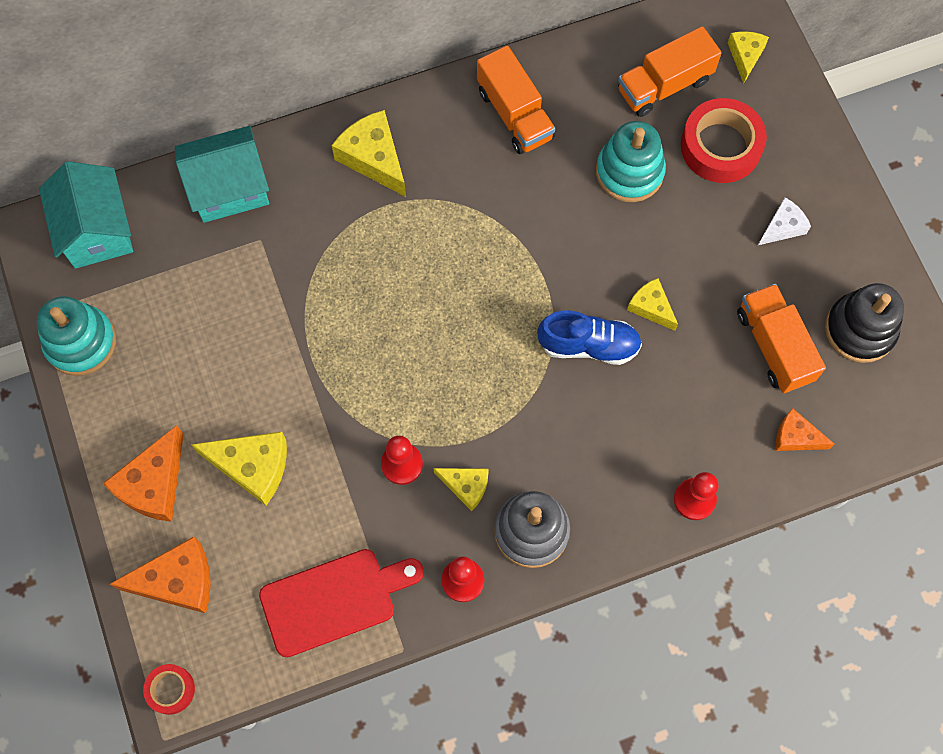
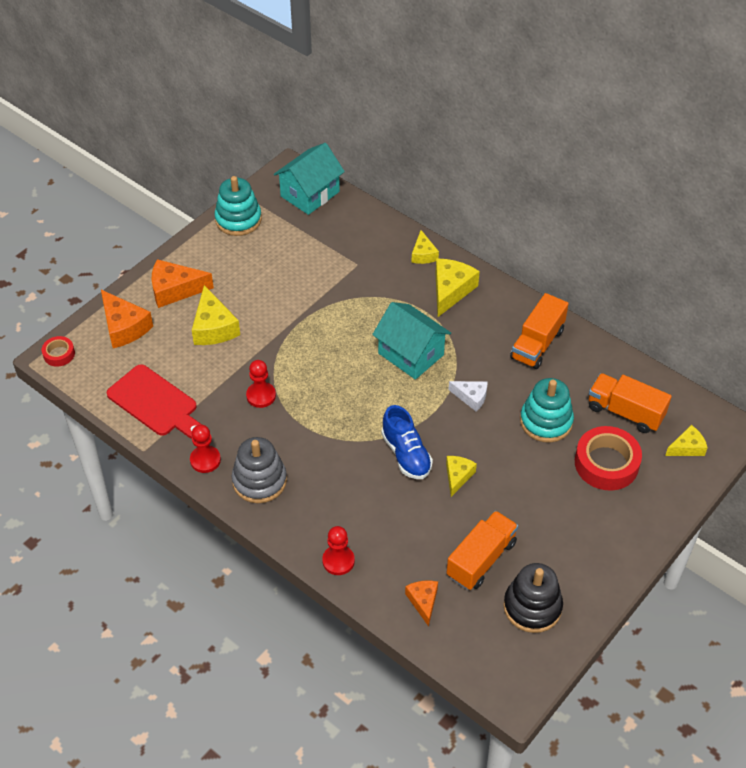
camera: 60 degrees right, 20 degrees down
turquoise house [175,126,269,223] -> turquoise house moved to [372,302,451,380]
yellow cheese [433,468,489,511] -> yellow cheese moved to [411,230,439,264]
white cheese [758,197,811,245] -> white cheese moved to [449,381,487,412]

